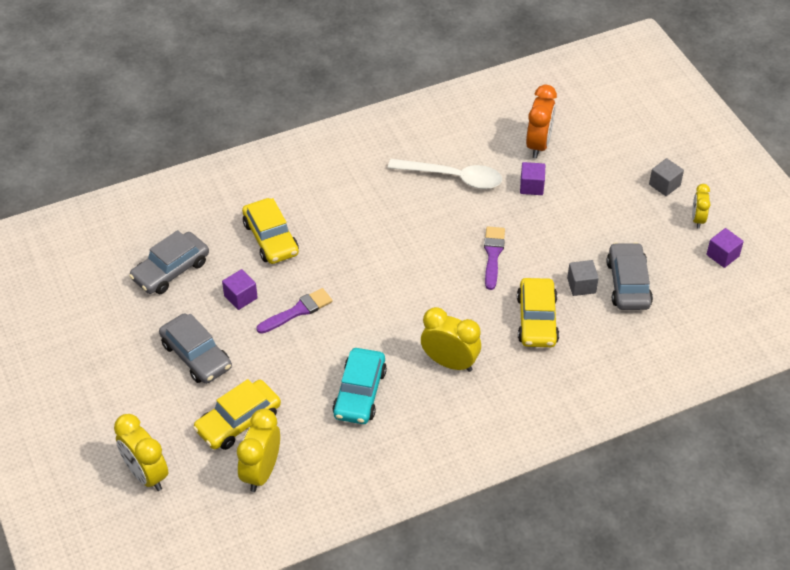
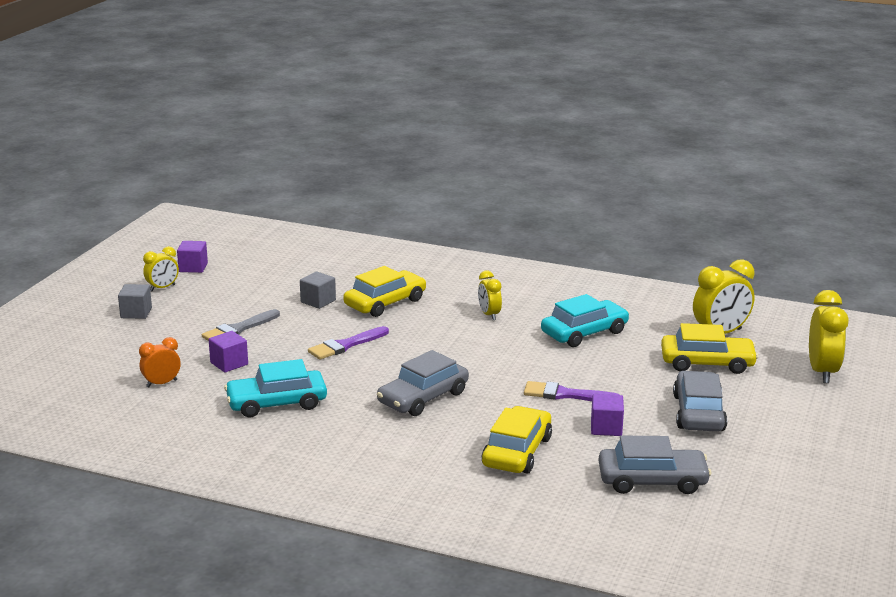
camera: 135 degrees left, 25 degrees down
white spoon [388,159,502,189] -> turquoise car [224,359,327,417]
yellow clock [421,307,481,372] -> yellow clock [478,271,502,320], size x0.59
orange clock [526,85,557,158] -> orange clock [139,337,181,387], size x0.59
grey car [607,242,653,310] -> grey car moved to [377,350,469,416]
none -> grey brush [202,309,280,341]

